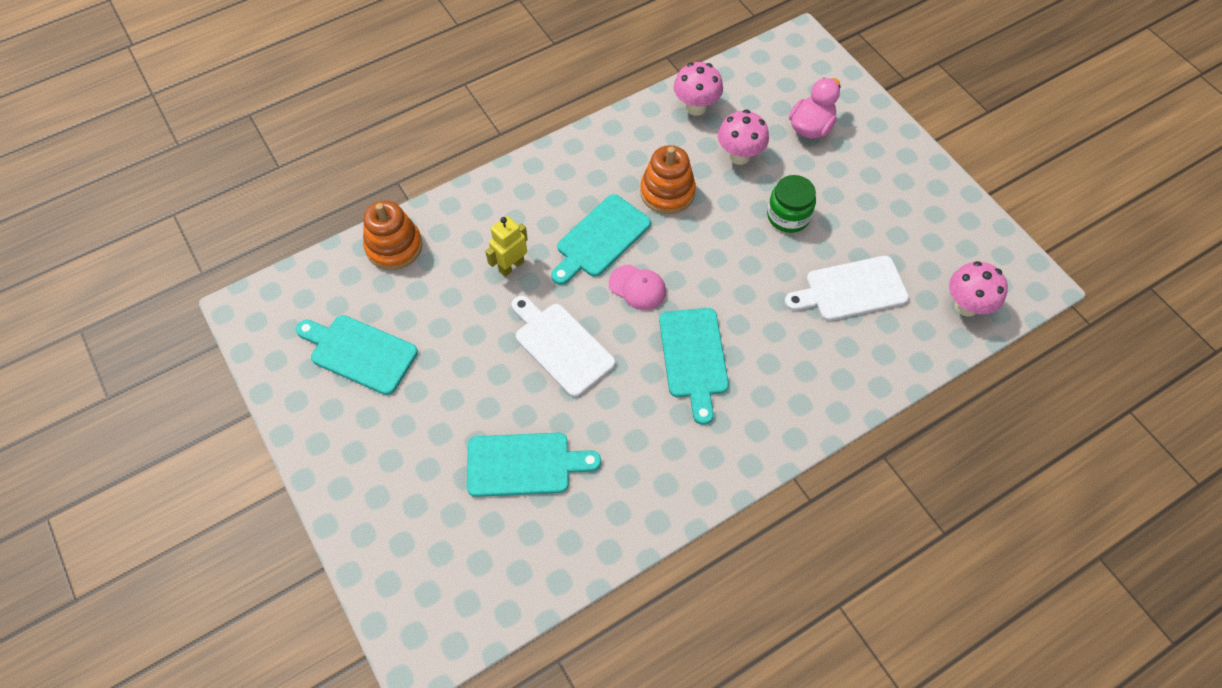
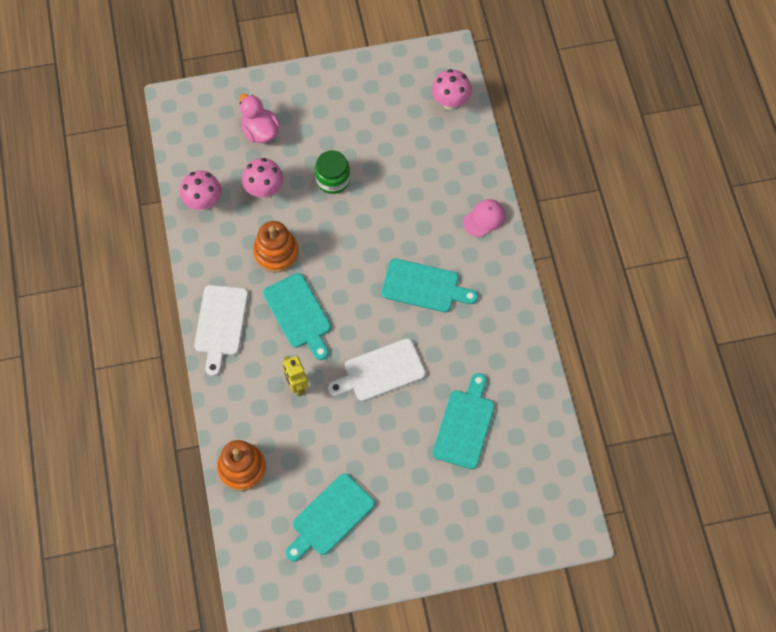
camera: 70 degrees left, 5 degrees up
pink cap [609,265,666,310] -> pink cap moved to [463,199,506,237]
white cutting board [784,256,909,321] -> white cutting board moved to [194,285,248,376]

